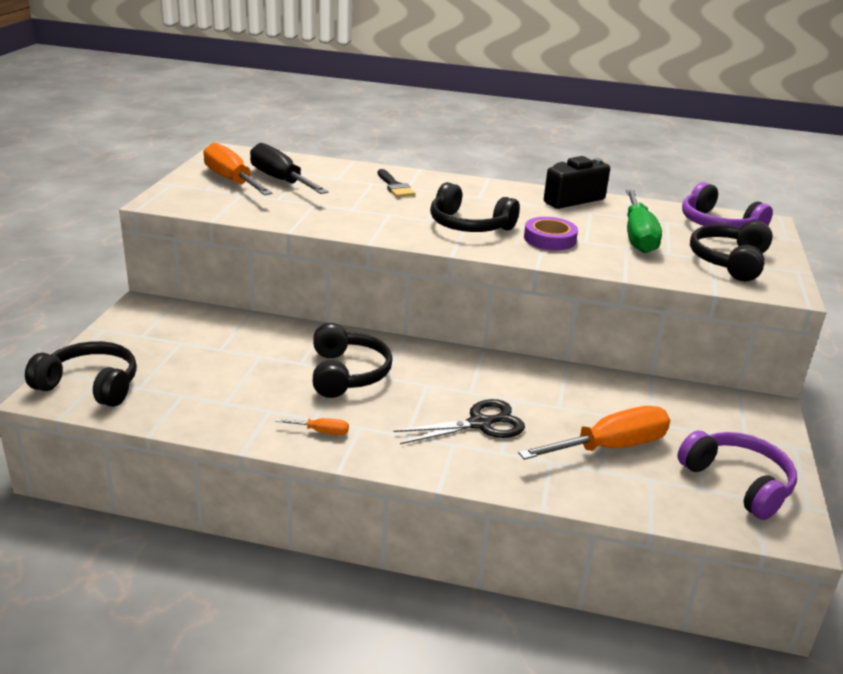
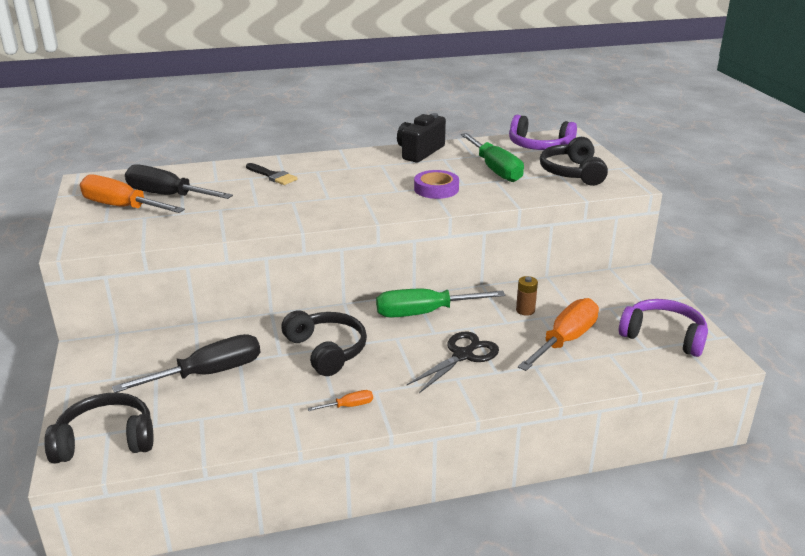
camera: 25 degrees left, 0 degrees up
black headphones [430,182,520,232] -> none
none -> black screwdriver [112,334,260,393]
none -> green screwdriver [376,289,505,318]
none -> brown battery [516,276,538,316]

